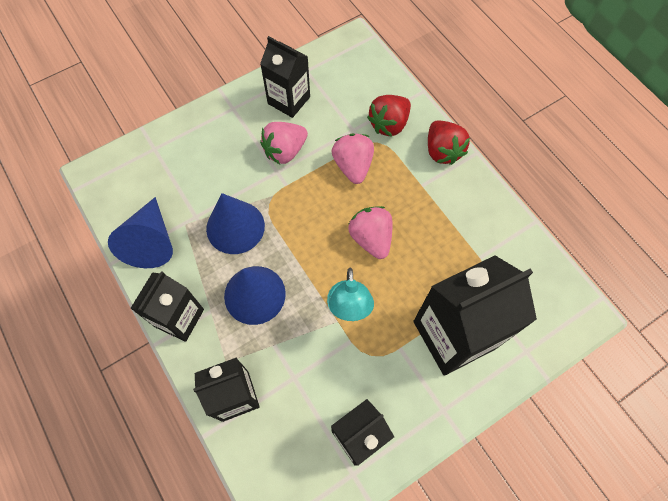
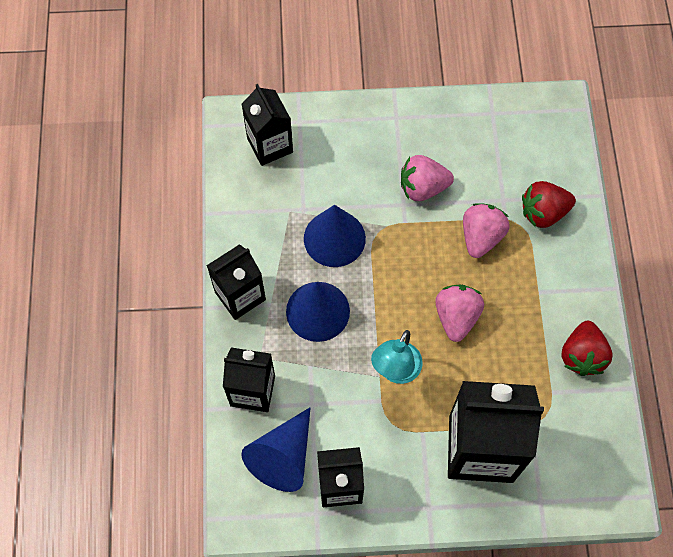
camera: 30 degrees right, 0 degrees up
blue cone [108,197,173,268] -> blue cone moved to [241,407,311,492]
black carton [260,36,310,118] -> black carton moved to [241,84,293,166]
red strawberry [428,120,470,165] -> red strawberry moved to [561,321,612,376]

